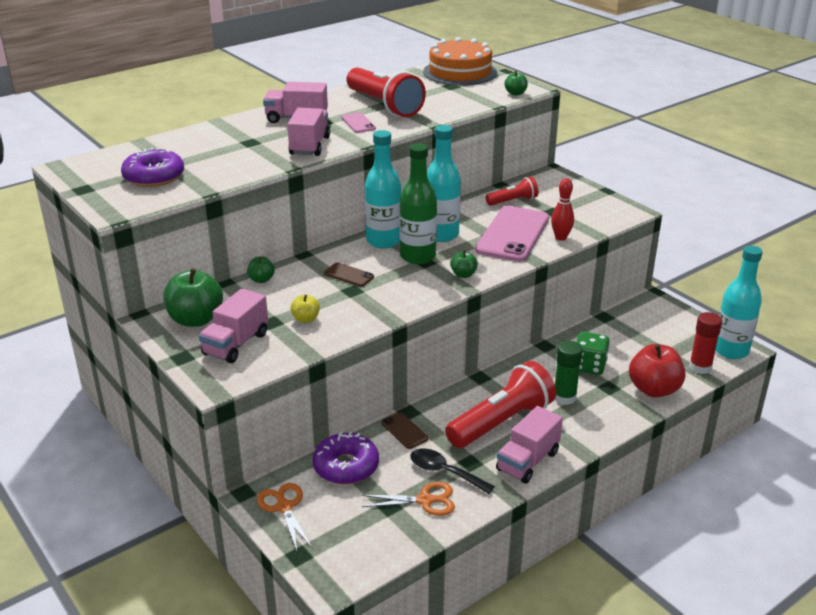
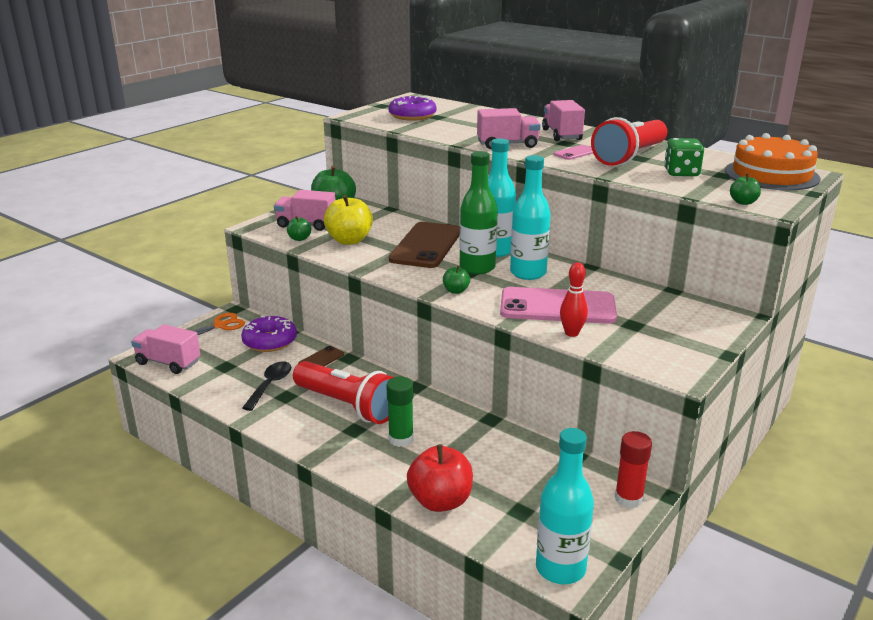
camera: 75 degrees right, 5 degrees down
green apple [247,256,275,283] -> green apple moved to [287,216,311,241]
yellow apple [291,294,320,323] -> yellow apple [324,195,373,245], size x2.00
brown phone [324,263,374,287] -> brown phone [389,222,460,268], size x2.24
orange scissors [362,482,455,516] -> none
red flashlight [486,177,539,206] -> none
pink truck [496,406,563,484] -> pink truck moved to [131,324,201,374]
green dice [576,332,610,375] -> green dice moved to [664,138,704,177]
red glue stick [689,312,722,374] -> red glue stick moved to [615,431,652,509]

